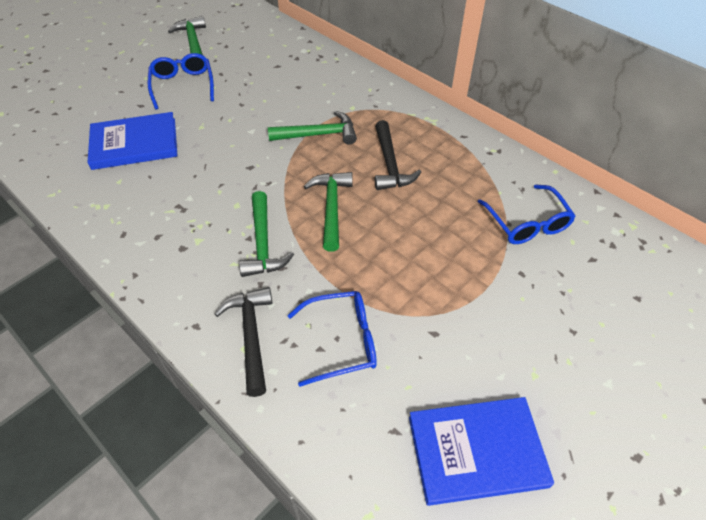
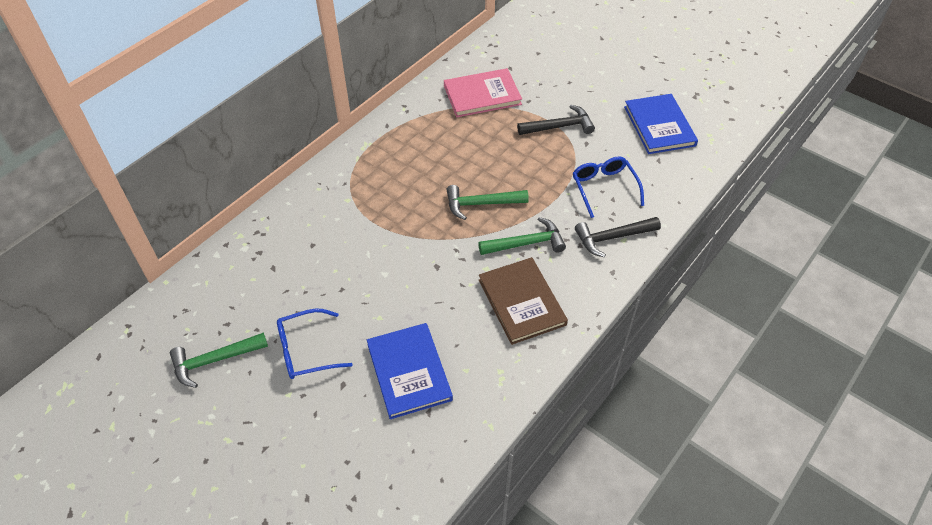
camera: 95 degrees left, 0 degrees up
green hammer [268,111,357,145] -> none
black hammer [375,120,421,190] -> black hammer moved to [517,105,595,135]
blue glasses [478,185,576,244] -> pink book [444,68,522,117]
none -> brown book [479,257,568,345]

